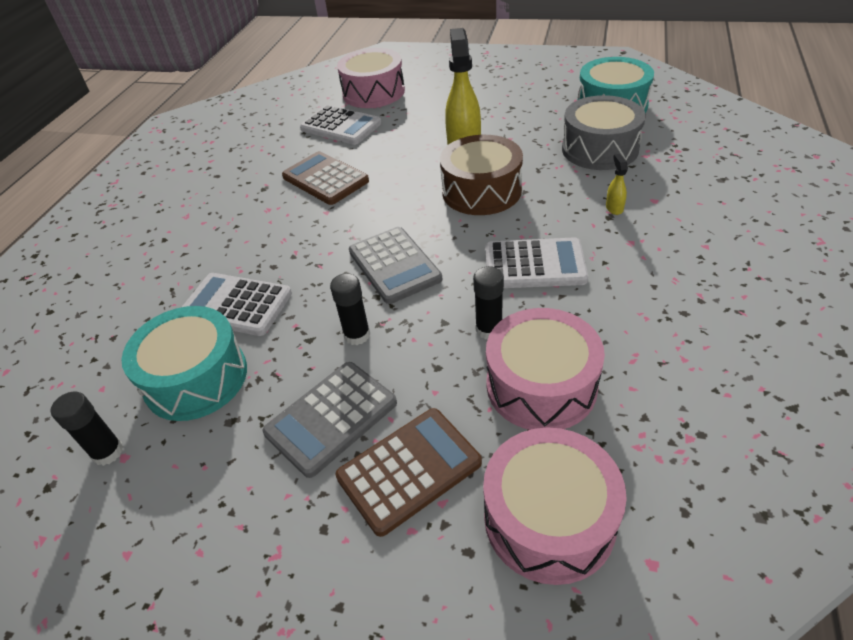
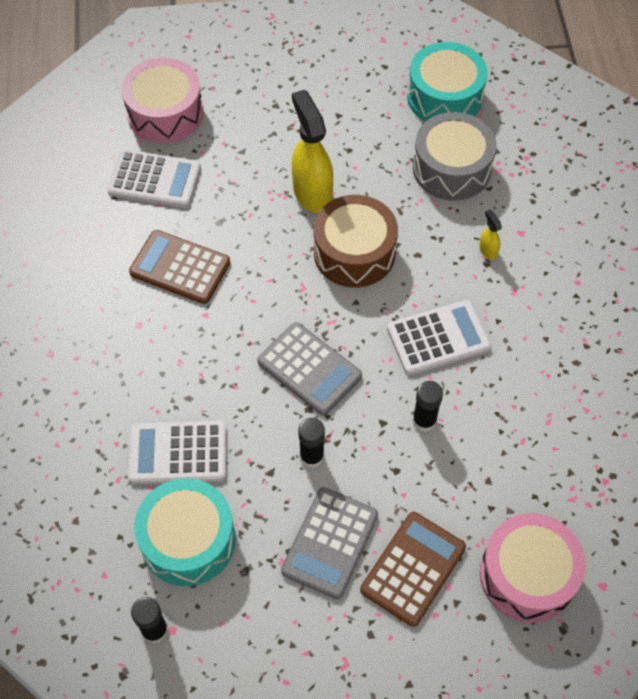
camera: 25 degrees left, 15 degrees up
pink drum [486,308,605,430] -> none

